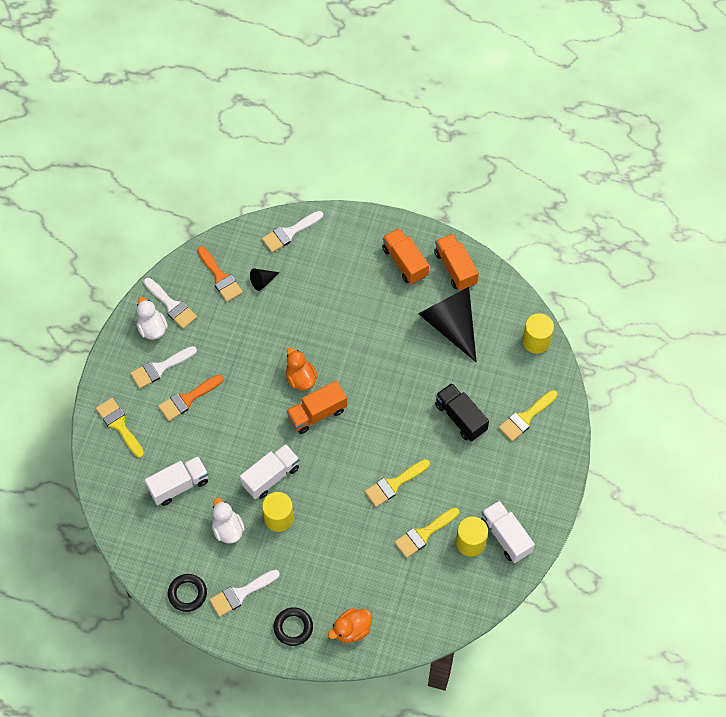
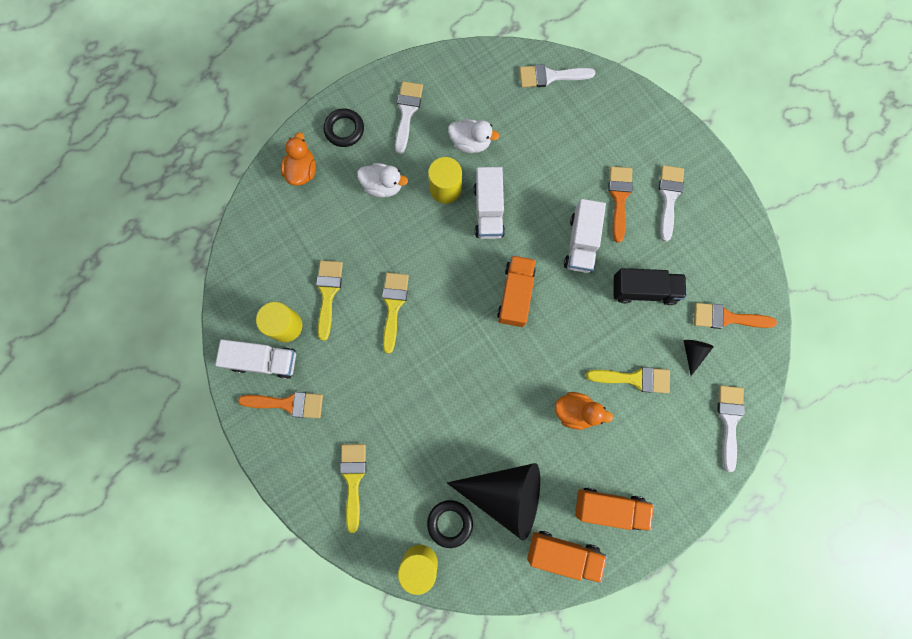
camera: 130 degrees right, 15 degrees up
yellow brush [96,398,144,458] -> yellow brush moved to [586,367,670,393]
white duck [136,297,168,340] -> white duck moved to [357,163,408,197]
white brush [144,278,197,329] -> white brush moved to [519,64,595,87]
white truck [145,456,209,506] -> white truck moved to [564,199,606,273]
black ring [168,574,207,612] -> black ring moved to [427,500,473,548]
orange duck [286,347,318,390] -> orange duck moved to [555,392,613,430]
black truck [435,383,489,441] -> black truck moved to [613,268,686,305]
none -> orange brush [238,392,323,418]

